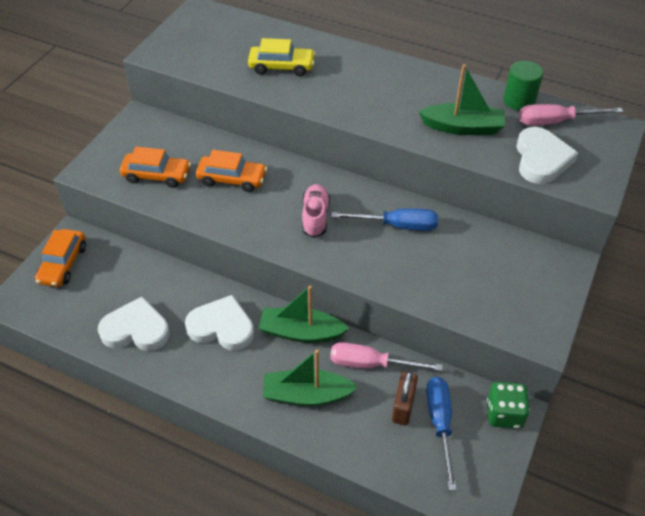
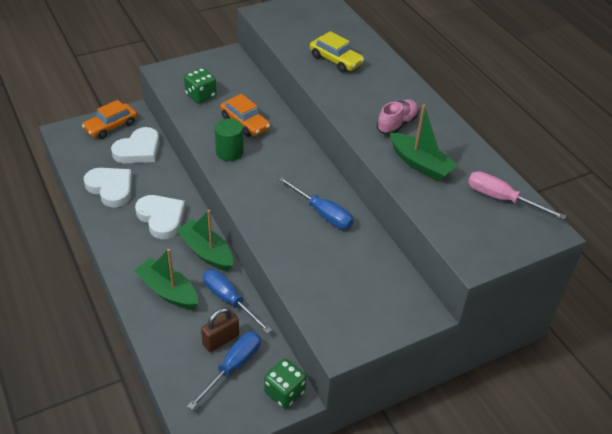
camera: 35 degrees right, 5 degrees down
orange car [120,147,191,188] -> green dice [184,68,217,104]
pink shoe [302,184,330,238] -> pink shoe moved to [377,99,419,135]
pink screwdriver [330,342,443,371] -> blue screwdriver [203,269,272,334]
green cylinder [503,61,543,111] -> green cylinder moved to [215,118,244,161]
white heart [516,127,578,184] -> white heart moved to [111,127,160,163]

